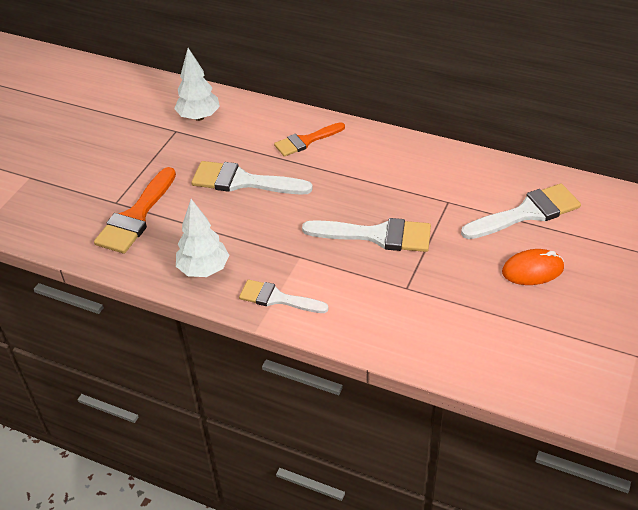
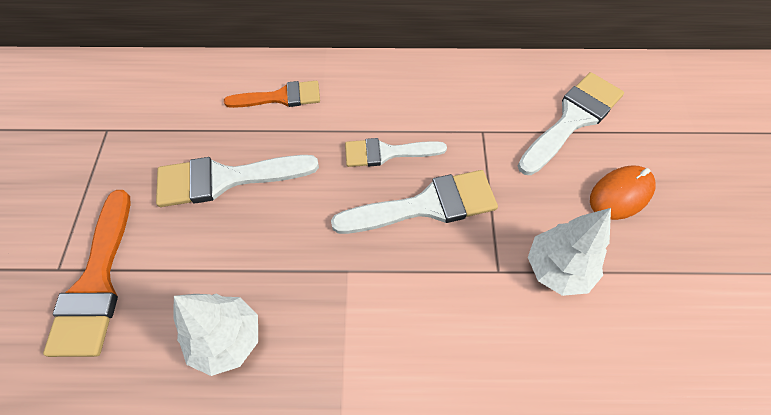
camera: 25 degrees left, 15 degrees up
white tree [174,48,220,121] -> white tree moved to [528,208,611,296]
white brush [239,279,329,313] -> white brush moved to [345,138,447,167]
orange brush [274,122,345,157] -> orange brush turned 135 degrees counterclockwise [224,81,320,108]

